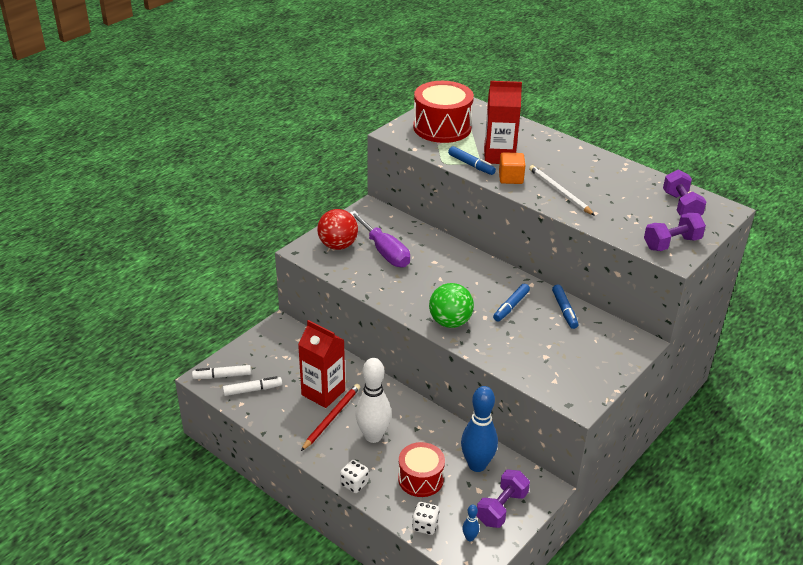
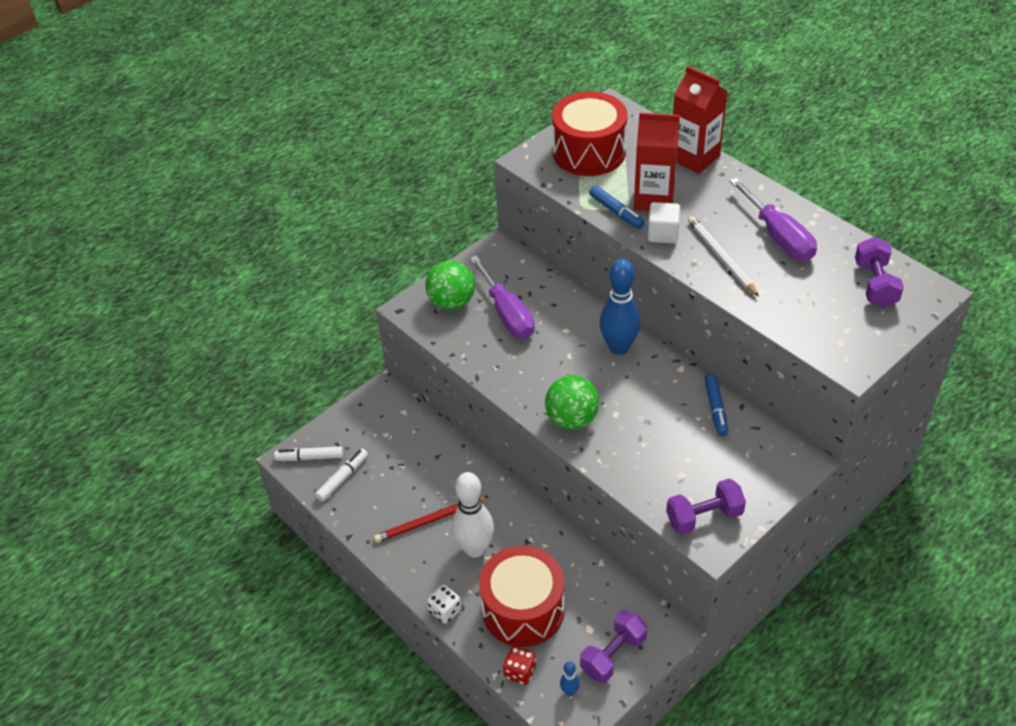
camera: 10 degrees right, 10 degrees up
white marker [223,376,282,396] -> white marker turned 45 degrees counterclockwise [315,449,368,502]
red carton [298,320,345,408] -> red carton moved to [673,66,728,174]
red pencil [301,384,360,451] -> red pencil turned 150 degrees counterclockwise [374,496,488,543]
red ball [317,209,358,250] -> green ball [425,260,475,310]
red drum [398,442,445,497] -> red drum [479,546,565,647], size x1.54
white dice [412,502,440,535] -> red dice [503,646,536,685]
blue bowling pin [461,386,498,472] -> blue bowling pin moved to [600,259,641,355]
blue marker [493,283,530,322] -> none
orange cube [499,152,525,184] -> white cube [648,202,680,244]
purple dumbbell [644,213,706,251] -> purple dumbbell moved to [666,479,746,535]
none -> purple screwdriver [729,178,817,261]

